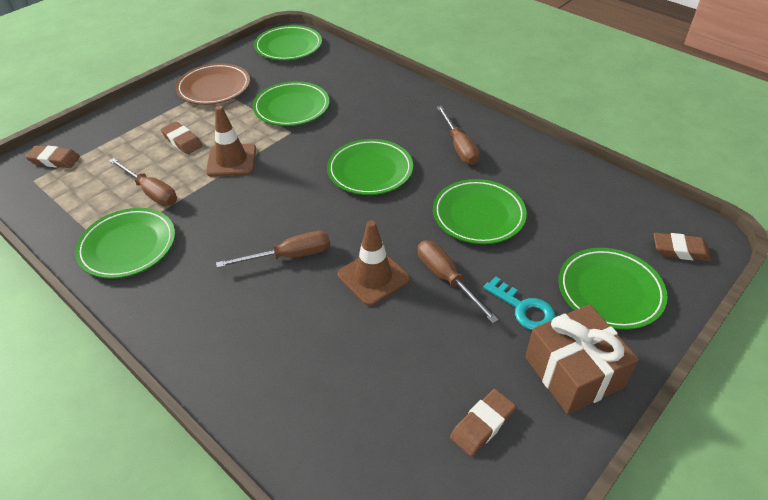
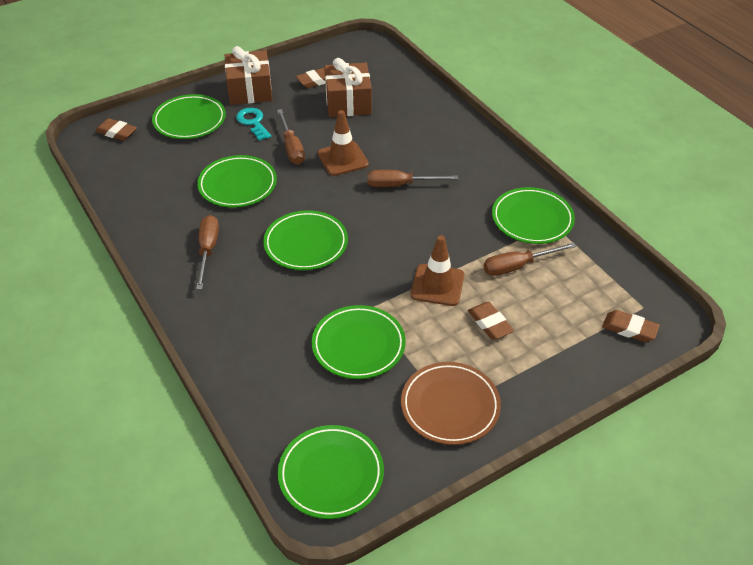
camera: 165 degrees left, 0 degrees up
brown screwdriver [109,158,177,206] -> brown screwdriver turned 75 degrees counterclockwise [484,242,576,276]
none -> brown gift [324,58,372,117]

